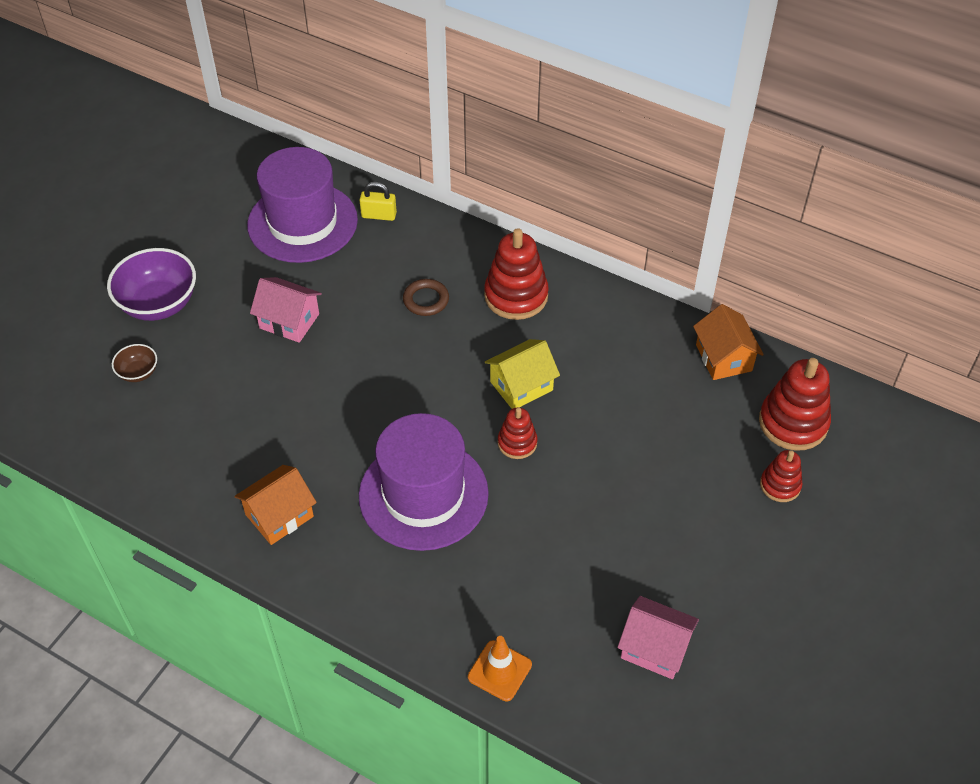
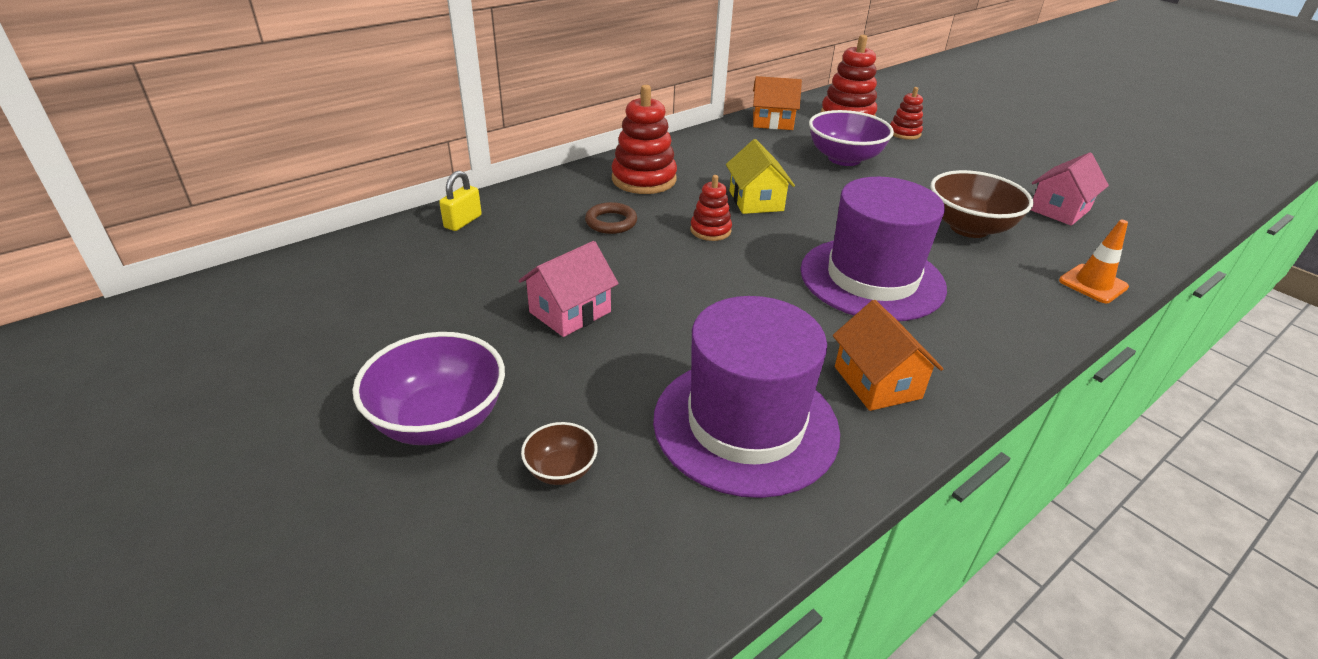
camera: 70 degrees left, 15 degrees down
purple hat [247,147,358,263] -> purple hat moved to [653,296,840,498]
red stacking toy [498,407,537,459] -> red stacking toy moved to [690,175,732,241]
none -> purple bowl [809,110,894,166]
none -> brown bowl [931,170,1034,238]

